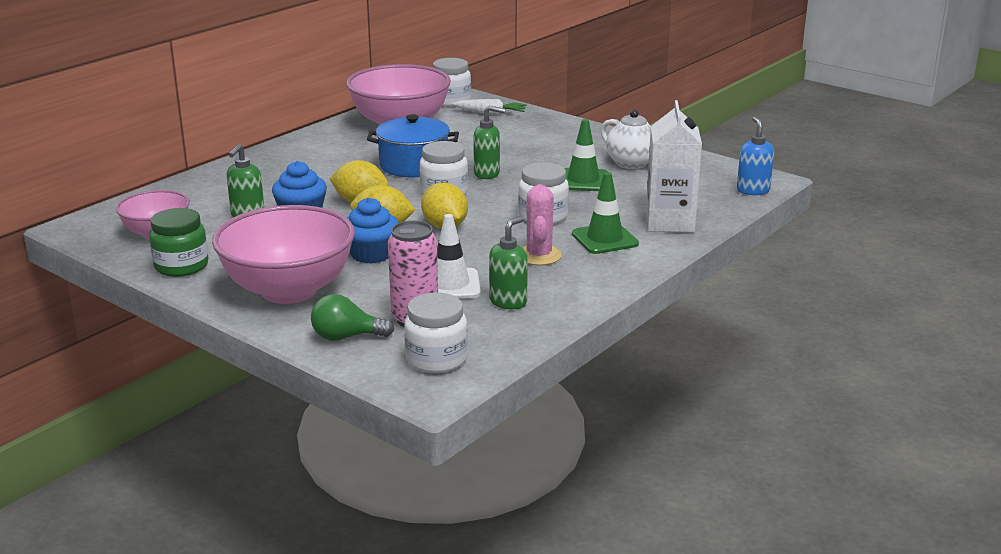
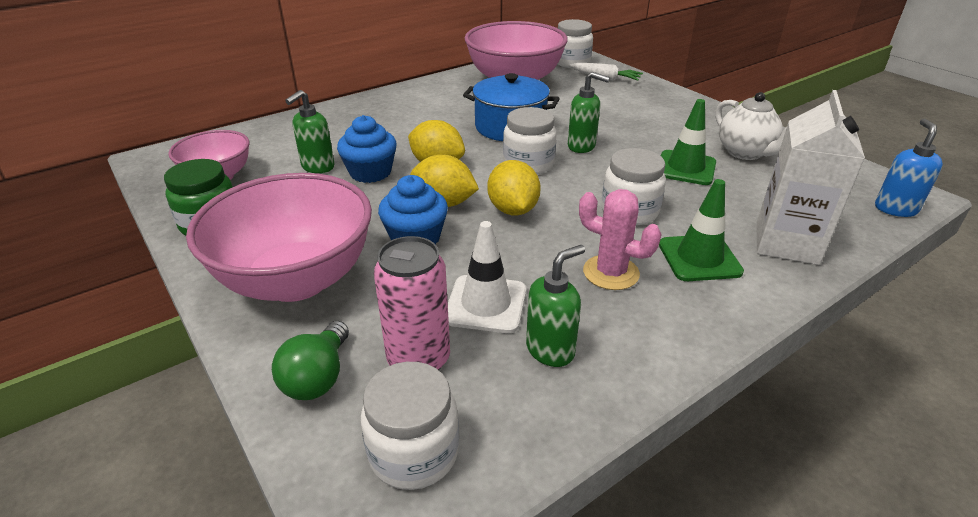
camera: 15 degrees right, 10 degrees up
green light bulb [311,294,394,341] -> green light bulb turned 90 degrees counterclockwise [272,321,349,400]
pink cactus [523,184,562,265] -> pink cactus turned 75 degrees counterclockwise [579,189,662,290]

